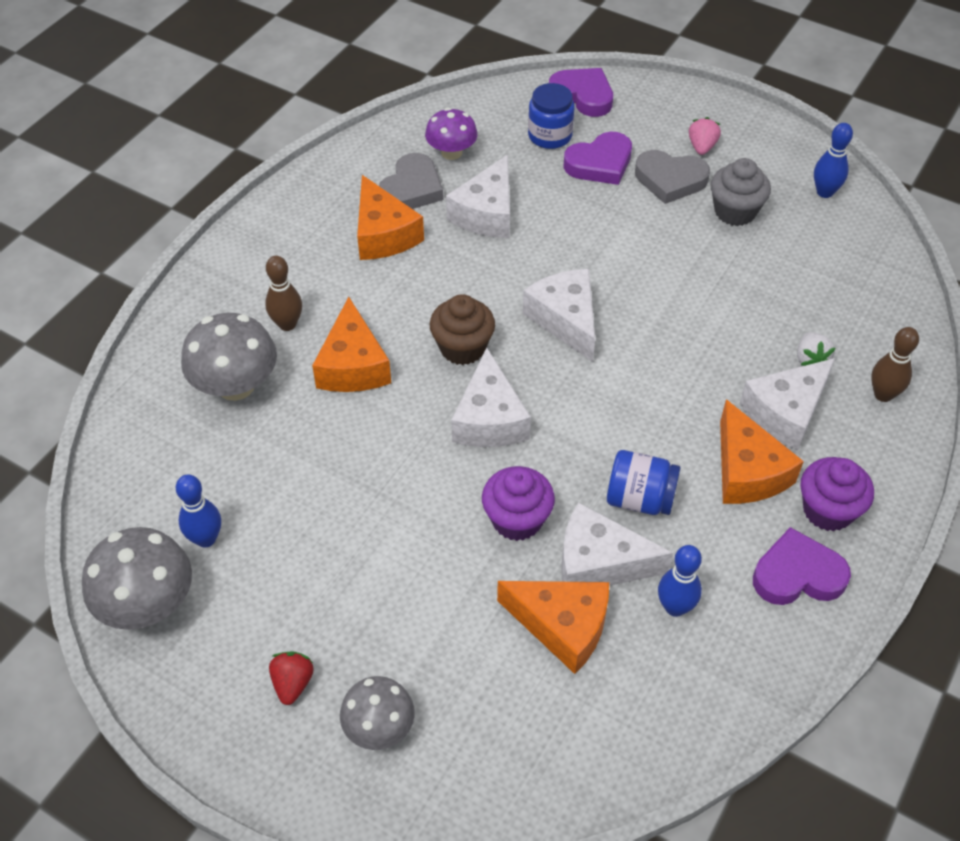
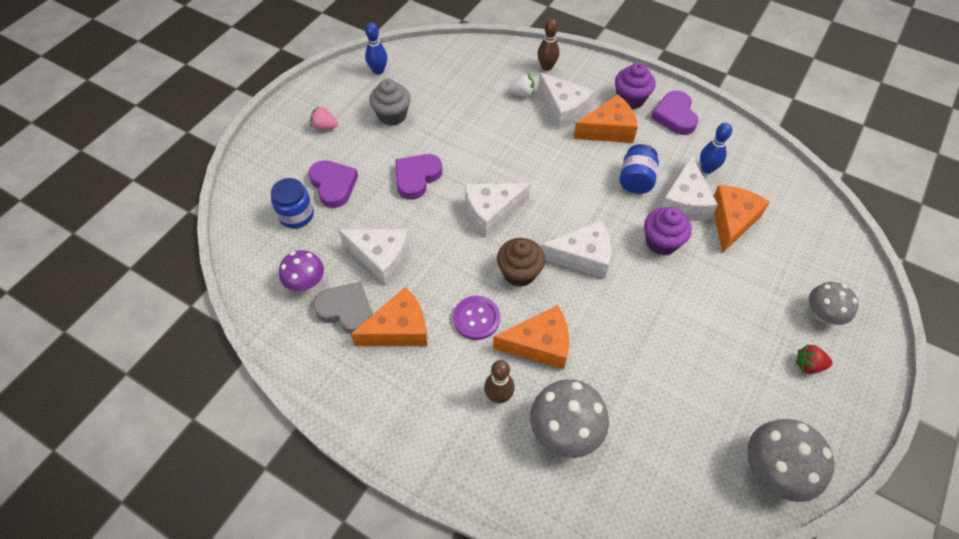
camera: 90 degrees left, 5 degrees up
blue bowling pin [176,475,221,548] -> none
purple heart [549,68,613,117] -> purple heart moved to [396,154,442,200]
grey heart [635,150,710,204] -> none
none -> purple button [453,296,500,340]

